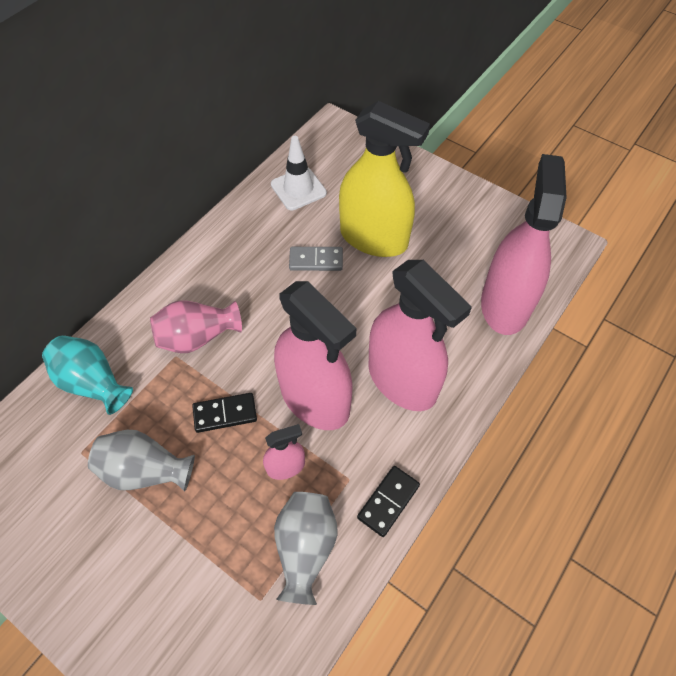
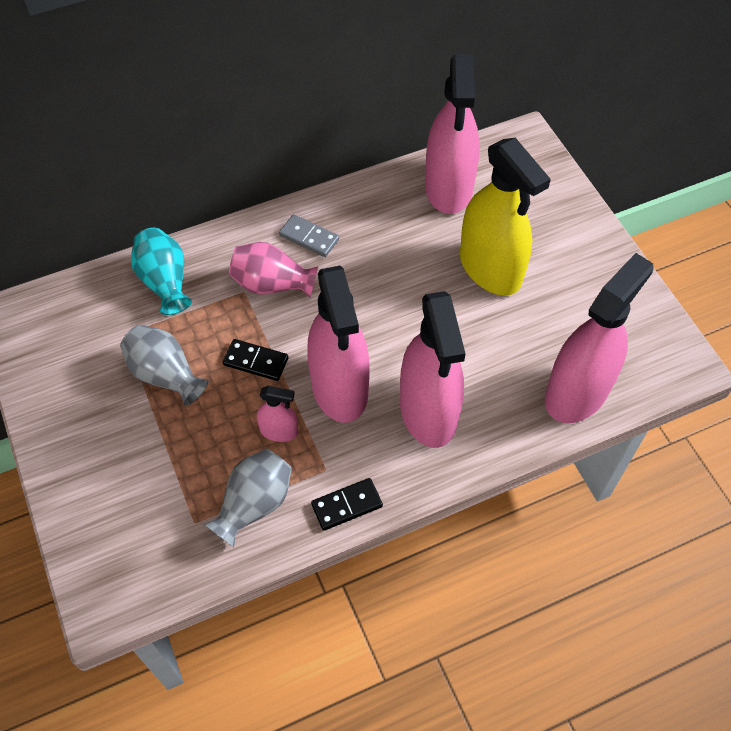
camera: 30 degrees right, 0 degrees up
white traffic cone [271,136,327,211] -> pink spray bottle [425,54,480,214]
grey domino [289,247,343,271] -> grey domino moved to [279,214,339,257]

